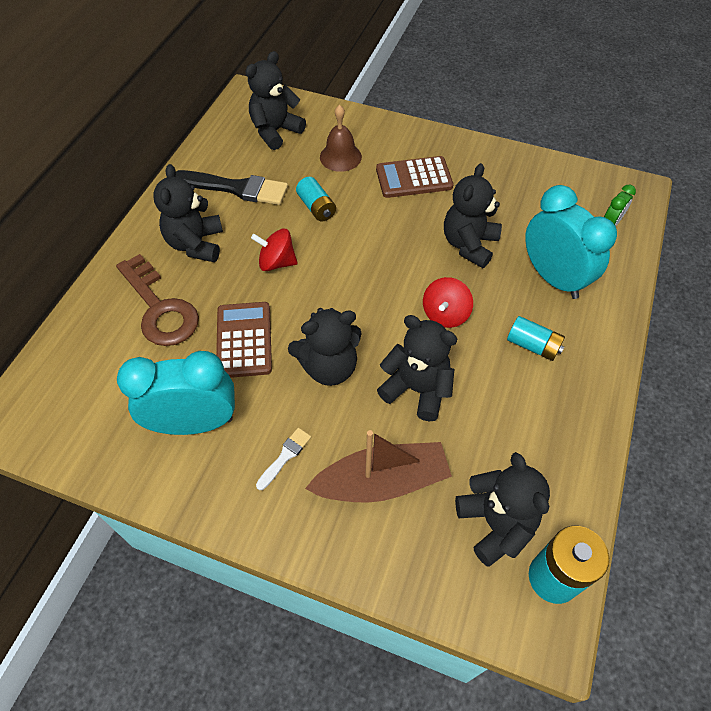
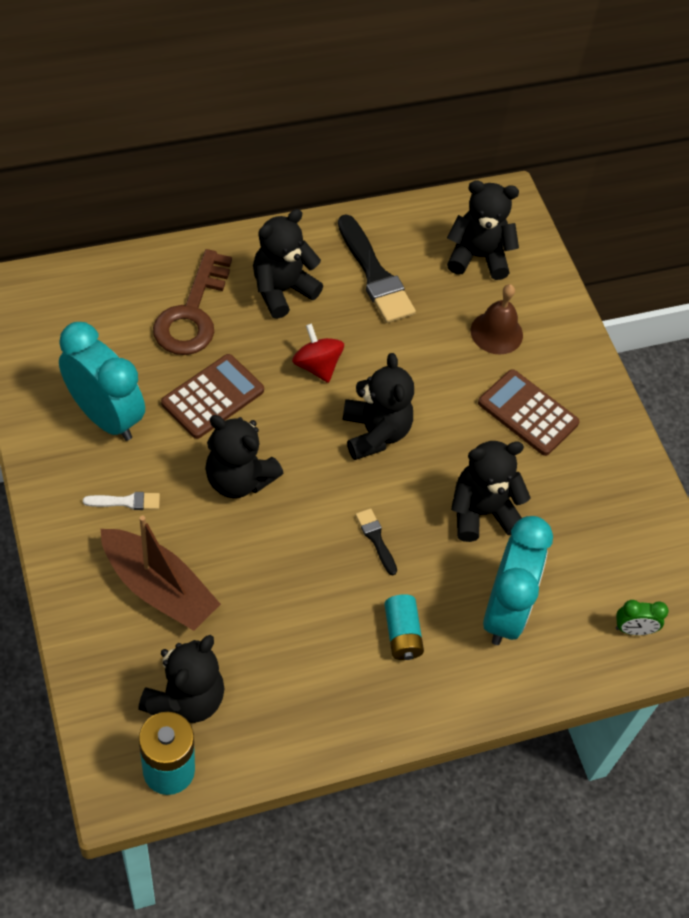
camera: 45 degrees right, 0 degrees up
turquoise battery [296,177,336,222] -> none
black teddy bear [377,315,457,422] -> black teddy bear moved to [342,353,414,460]
red spinning top [423,277,473,328] -> black brush [355,508,397,575]

